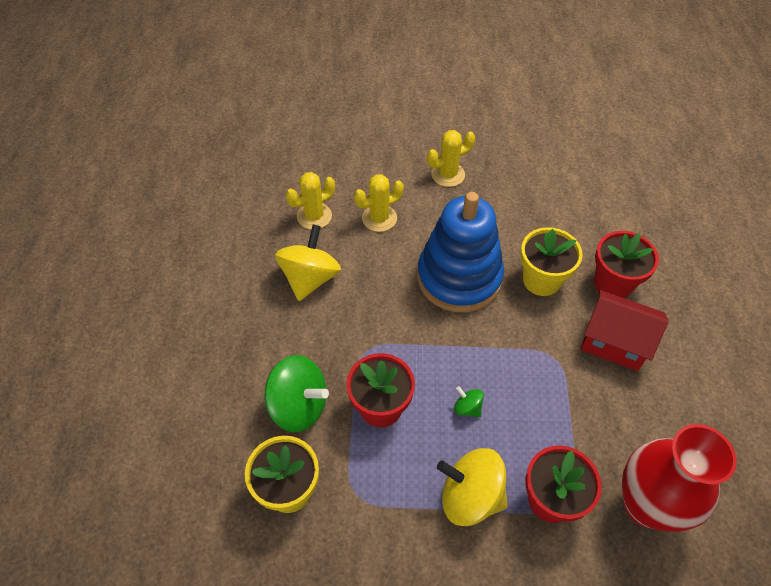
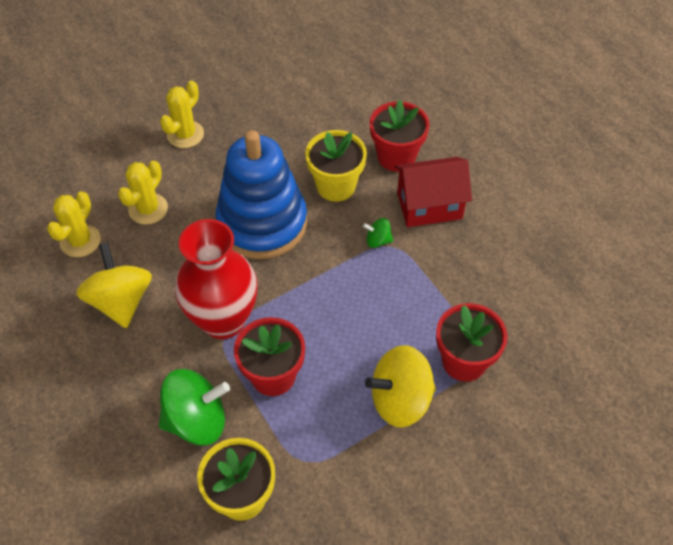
camera: 35 degrees left, 0 degrees up
green spinning top [454,386,484,417] -> green spinning top moved to [363,218,393,248]
red vase [622,424,737,532] -> red vase moved to [175,219,258,339]

